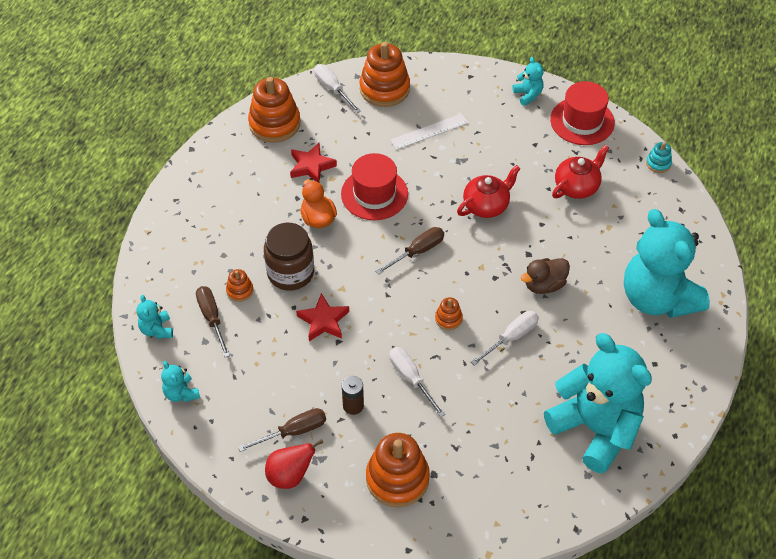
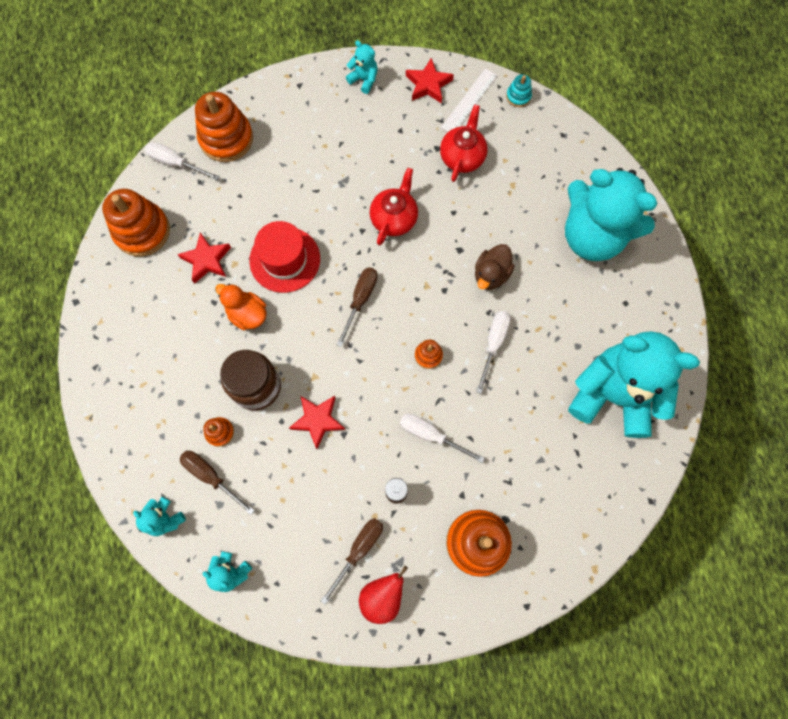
camera: 30 degrees left, 20 degrees up
white ruler [390,114,468,150] -> white ruler moved to [441,68,497,132]
red hat [550,81,615,145] -> red star [406,58,454,104]

